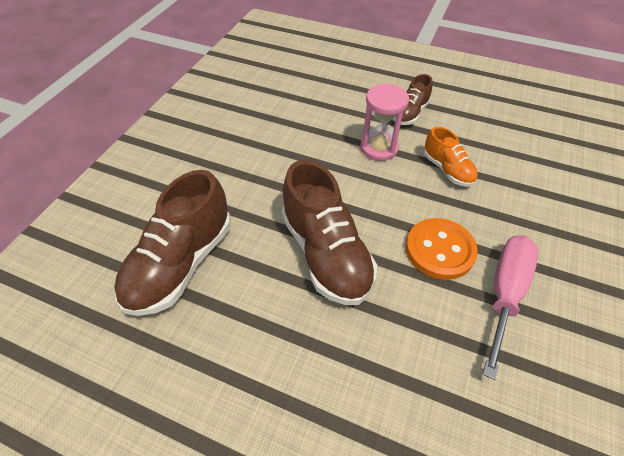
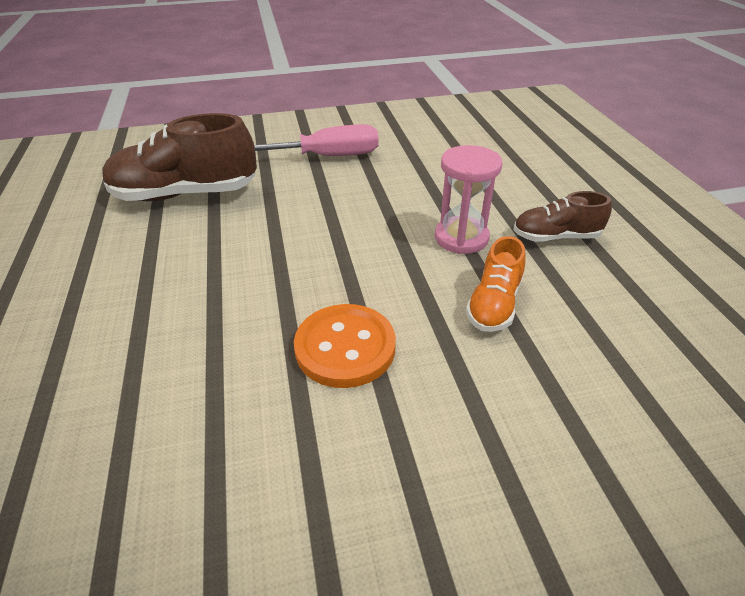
camera: 55 degrees right, 10 degrees down
brown shoe [282,160,377,305] -> none
pink screwdriver [483,235,539,380] -> pink screwdriver moved to [254,124,378,156]

